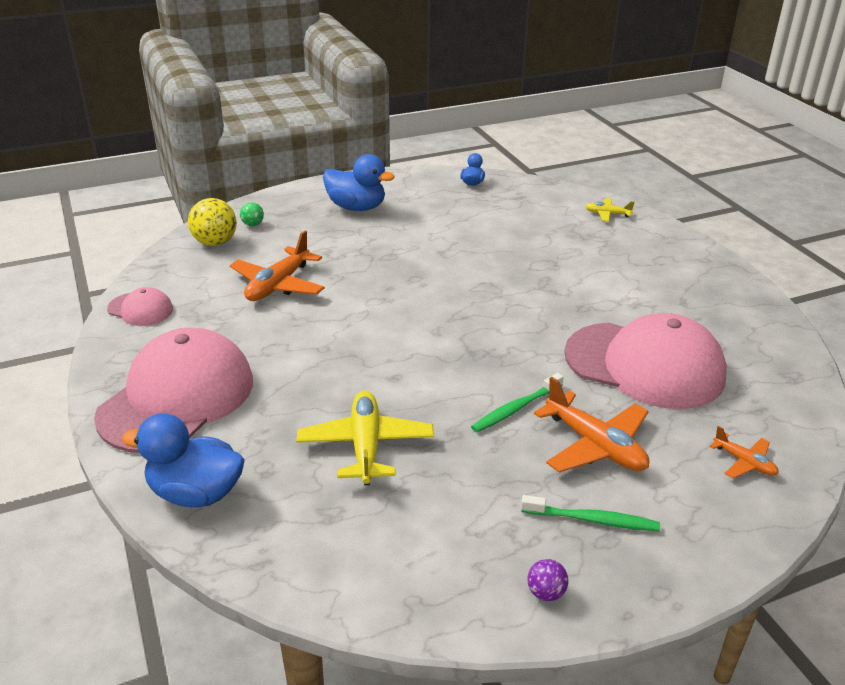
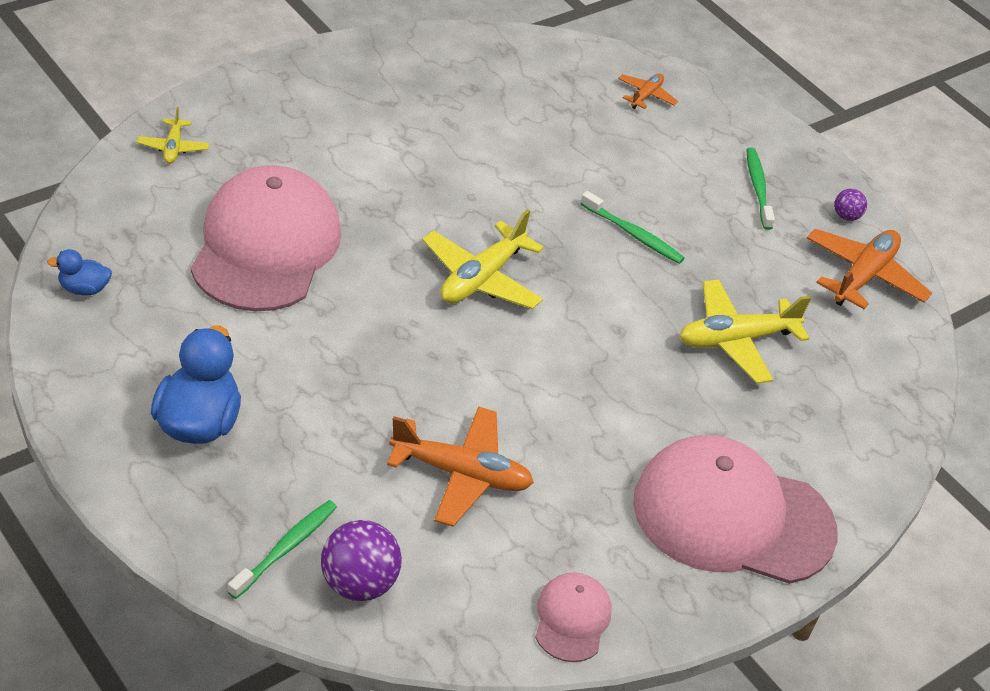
camera: 110 degrees left, 10 degrees up
blue duck [122,413,245,507] -> none
yellow ball [188,198,237,246] -> purple ball [321,520,402,601]
green ball [240,202,264,226] -> green toothbrush [227,500,337,599]
orange plane [534,377,649,473] -> orange plane moved to [807,229,932,309]
pink cap [564,313,727,409] -> pink cap moved to [191,165,341,311]
none -> yellow plane [422,209,544,309]

